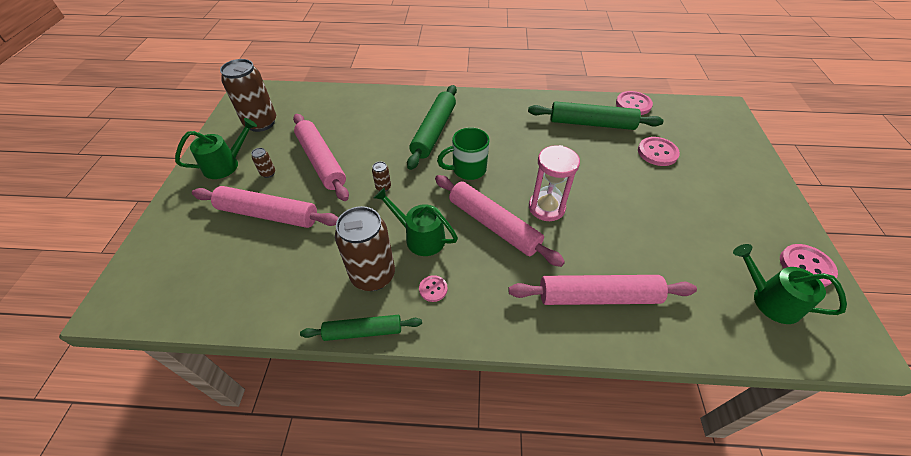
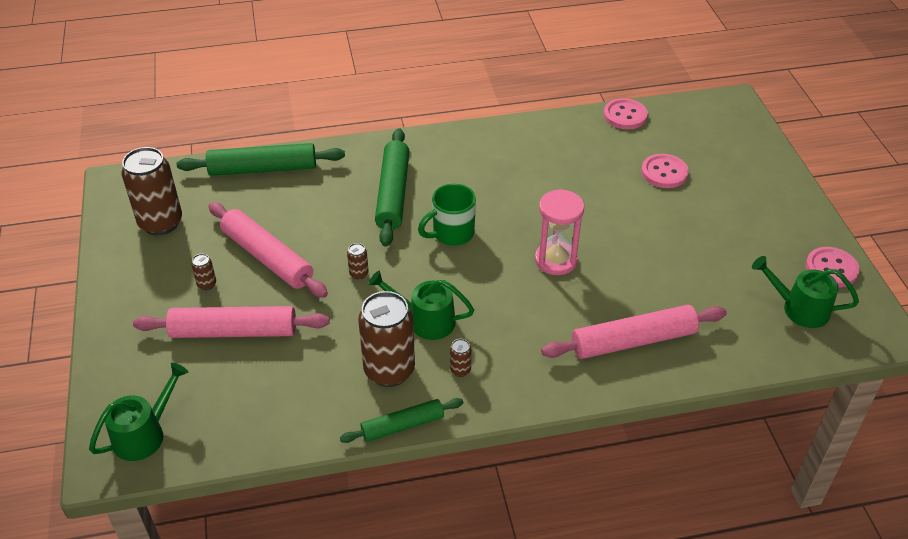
camera: 15 degrees left, 5 degrees down
green watering can [175,118,257,179] -> green watering can moved to [89,363,188,461]
pink button [419,275,448,302] -> brown can [450,339,471,377]
pink rolling pin [435,175,565,267] -> none
green rolling pin [528,101,664,130] -> green rolling pin moved to [177,143,345,176]

